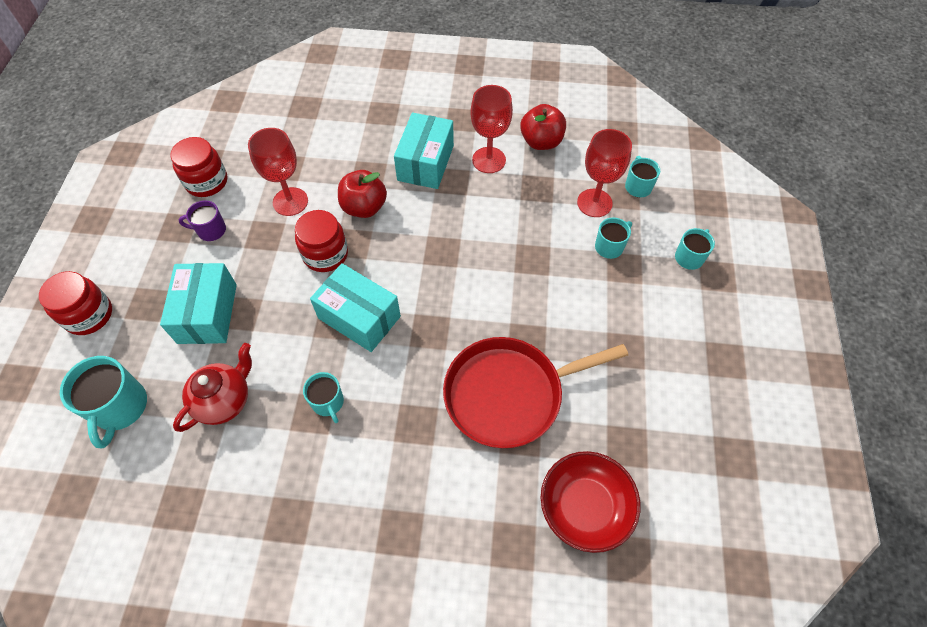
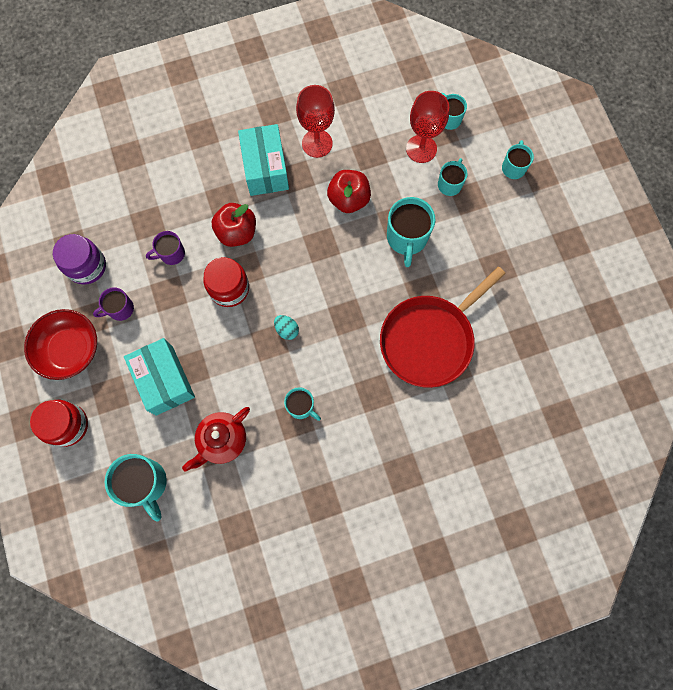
camera: 25 degrees left, 15 degrees up
red jar [170,137,228,197] -> purple jar [53,234,106,285]
red teapot [173,343,252,432] -> red teapot turned 150 degrees counterclockwise [182,407,250,472]
red goblet [248,128,308,216] -> purple mug [146,231,185,265]
turquoise box [310,263,401,352] -> turquoise egg [274,315,299,340]
red apple [520,104,566,150] -> red apple moved to [327,170,371,213]
red bowl [541,451,640,553] -> red bowl moved to [24,309,97,380]
none -> turquoise mug [387,197,435,267]

